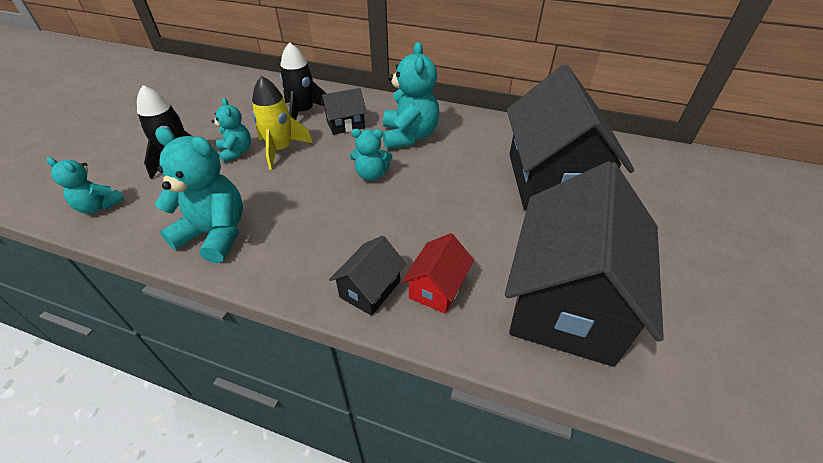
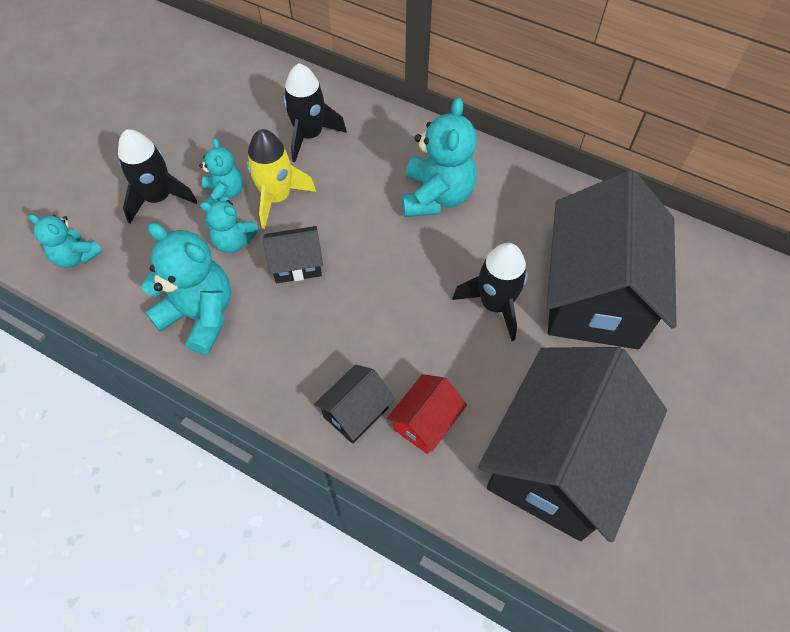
camera: 10 degrees right, 15 degrees up
black house [321,88,367,135] -> black house moved to [263,226,323,283]
turquoise teddy bear [350,129,392,181] -> turquoise teddy bear moved to [200,200,259,253]
none -> black rocket [452,243,528,341]

